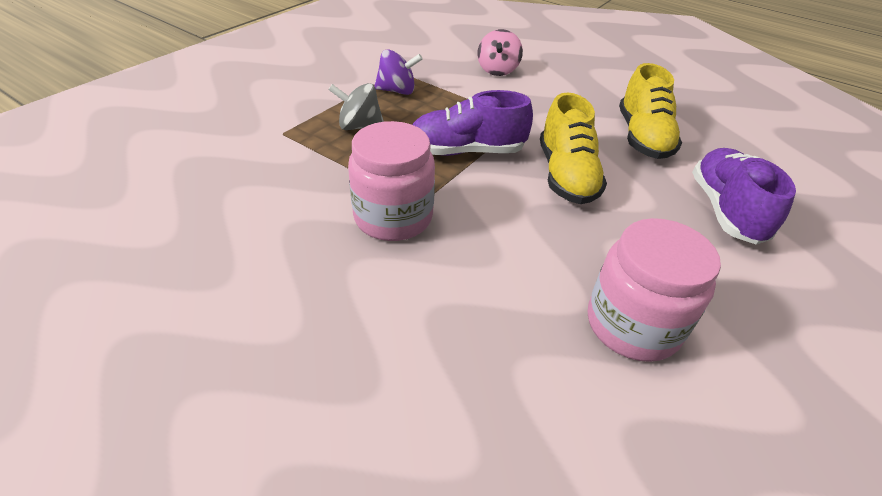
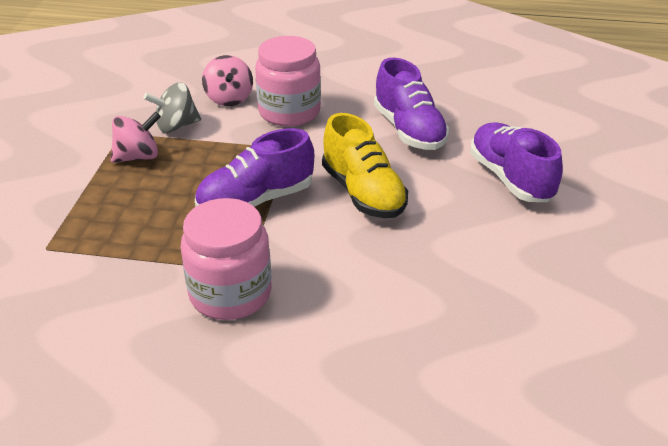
camera: 25 degrees left, 5 degrees down
grey spinning top [328,83,384,130] -> grey spinning top moved to [143,82,201,133]
purple spinning top [374,49,423,95] -> pink spinning top [111,112,161,163]
pink jar [588,218,721,362] -> pink jar moved to [255,36,321,127]
yellow shoe [619,63,682,159] -> purple shoe [374,58,449,150]

